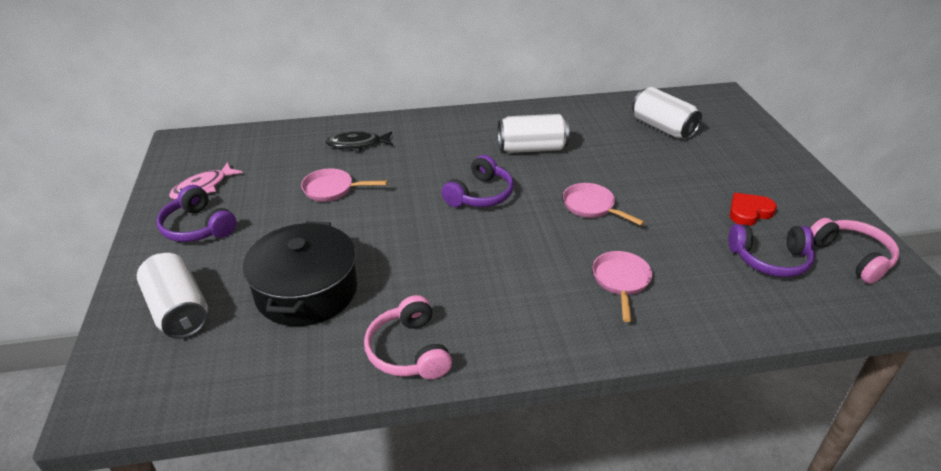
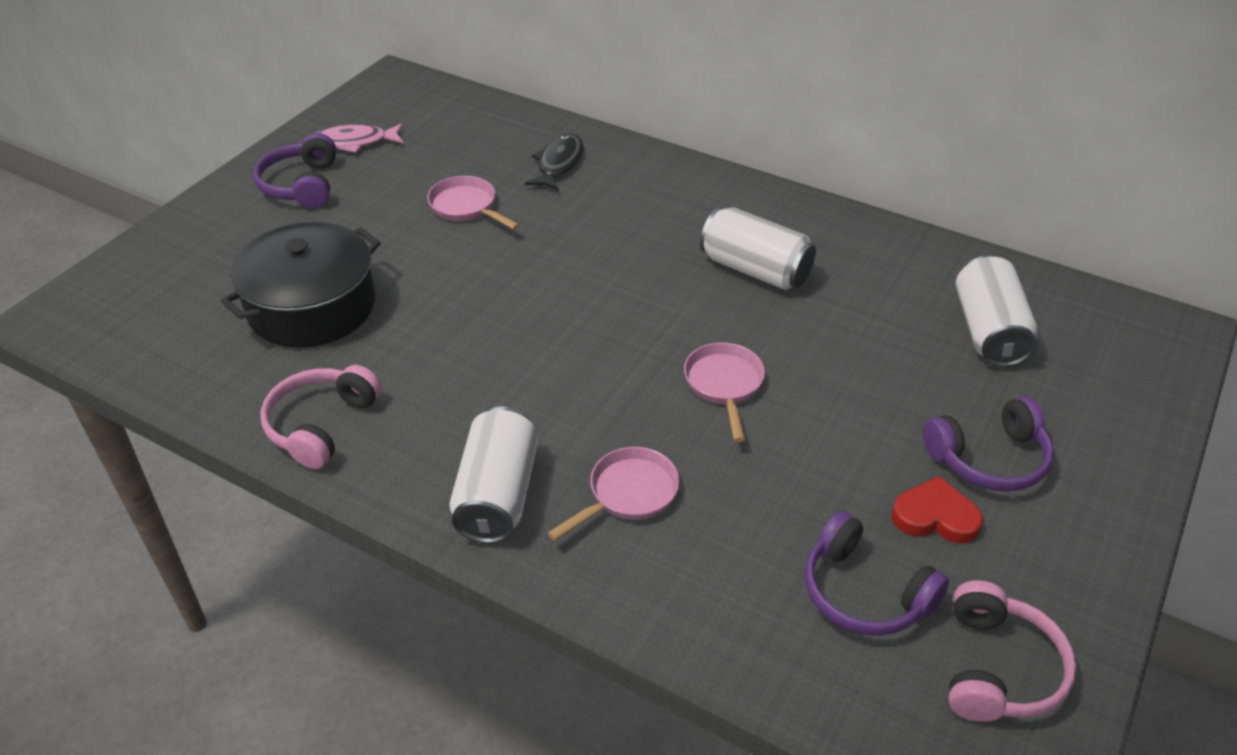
camera: 40 degrees right, 5 degrees up
white can [137,253,208,339] -> white can moved to [449,407,539,543]
black fish [326,131,393,151] -> black fish turned 75 degrees clockwise [525,134,583,191]
purple headphones [441,155,514,207] -> purple headphones moved to [923,397,1054,492]

